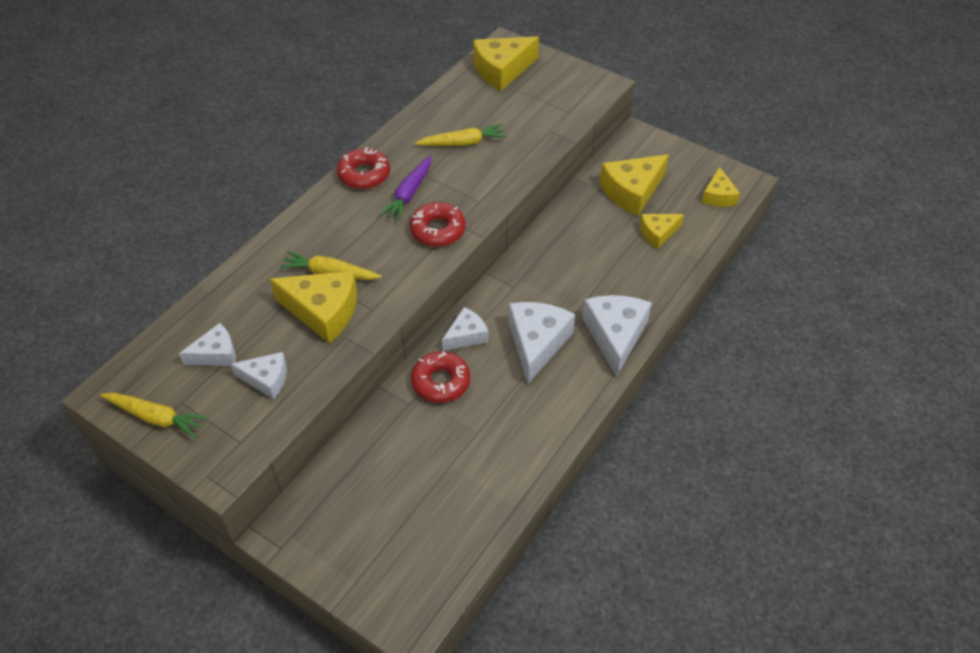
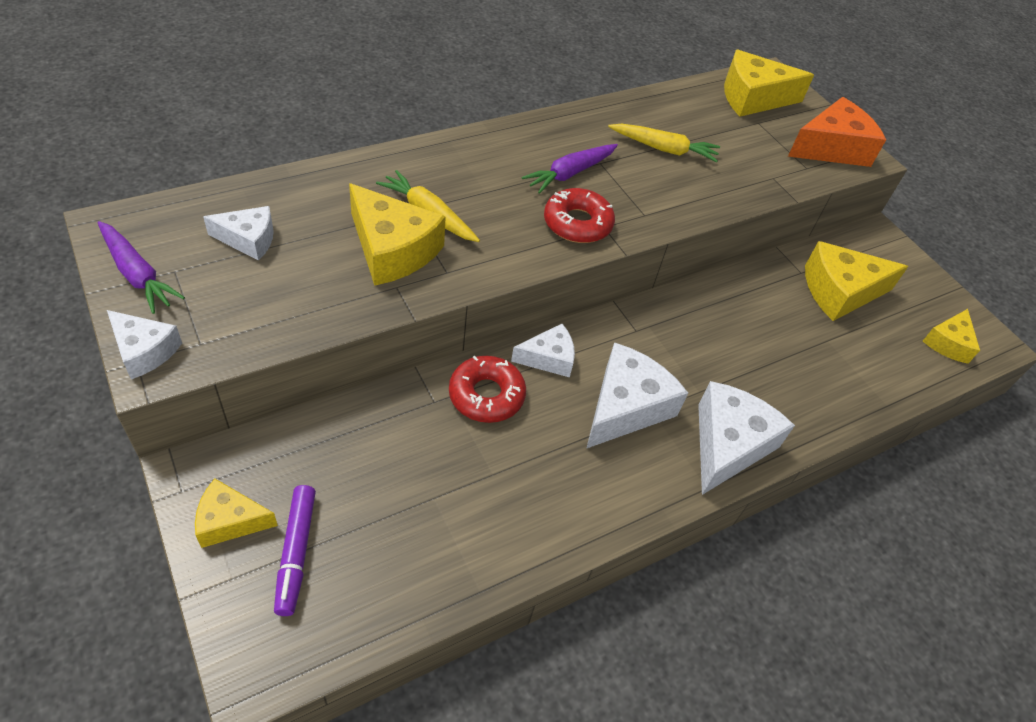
camera: 20 degrees right, 0 degrees up
yellow carrot [100,393,208,438] -> purple carrot [97,221,185,314]
white cheese [231,352,287,399] -> white cheese moved to [107,310,182,379]
red donut [337,147,390,189] -> none
yellow cheese [639,214,684,249] -> yellow cheese moved to [195,478,278,548]
none -> purple marker [274,485,316,616]
none -> orange cheese [788,97,886,167]

